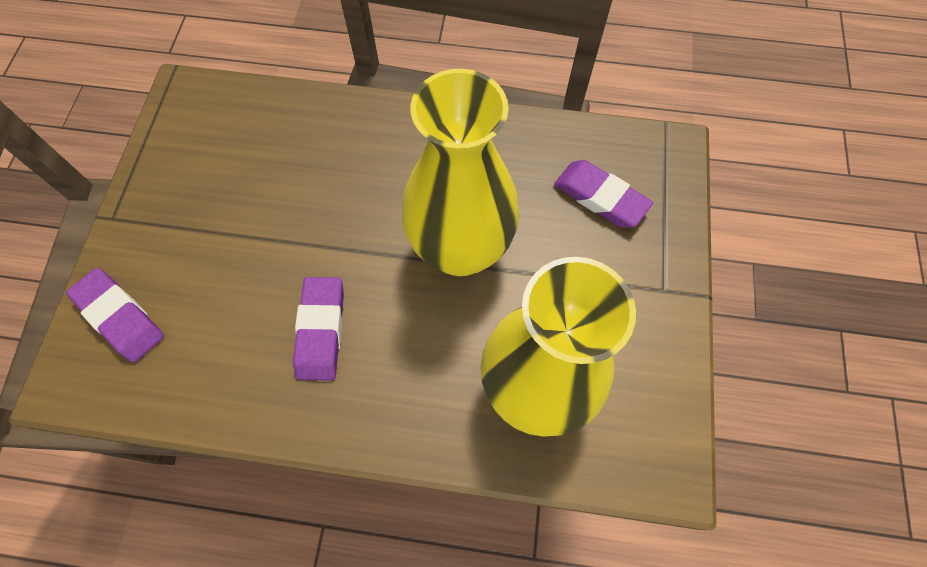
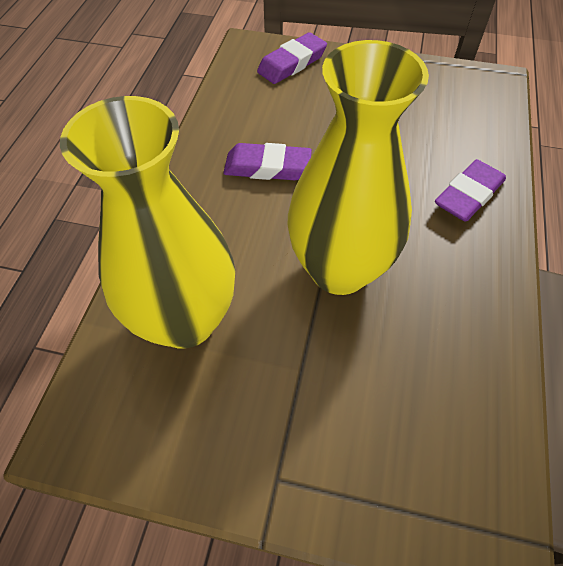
camera: 95 degrees right, 10 degrees down
purple eraser [554,160,653,228] -> purple eraser moved to [435,159,506,222]

